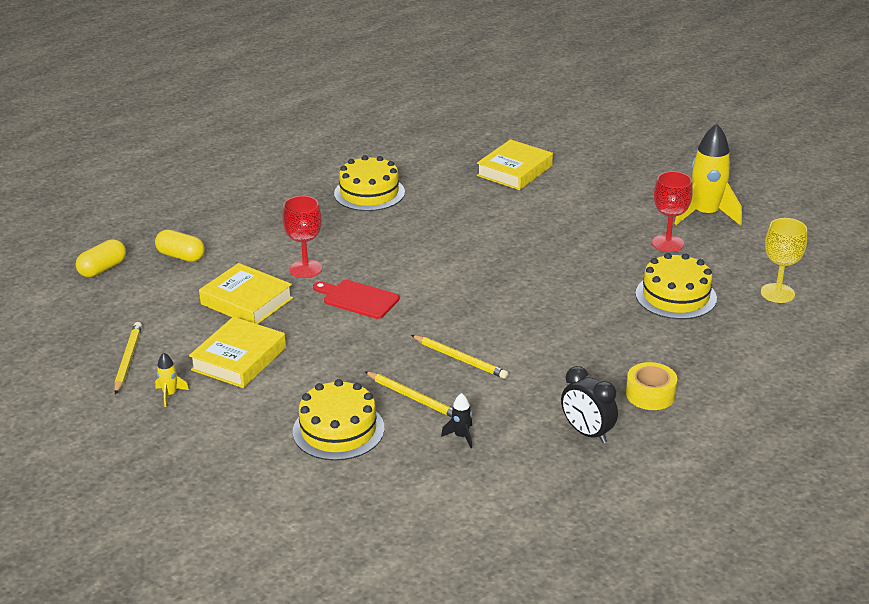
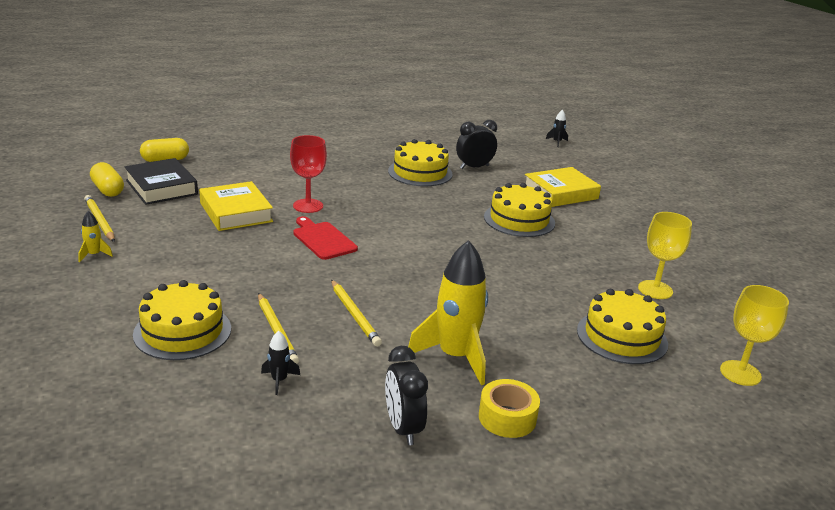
camera: 25 degrees right, 5 degrees down
yellow pencil [114,322,142,395] -> yellow pencil turned 60 degrees counterclockwise [84,195,115,242]
yellow capsule [155,230,205,262] -> yellow capsule moved to [90,162,124,197]
yellow book [189,317,286,388] -> none
red goblet [652,171,693,252] -> yellow goblet [638,212,692,299]
yellow rocket [674,123,742,226] -> yellow rocket moved to [408,240,488,385]
none -> black book [124,158,198,205]
none -> black clock [456,120,497,169]
none -> yellow cake [484,183,555,237]
none -> black rocket [546,110,568,147]

